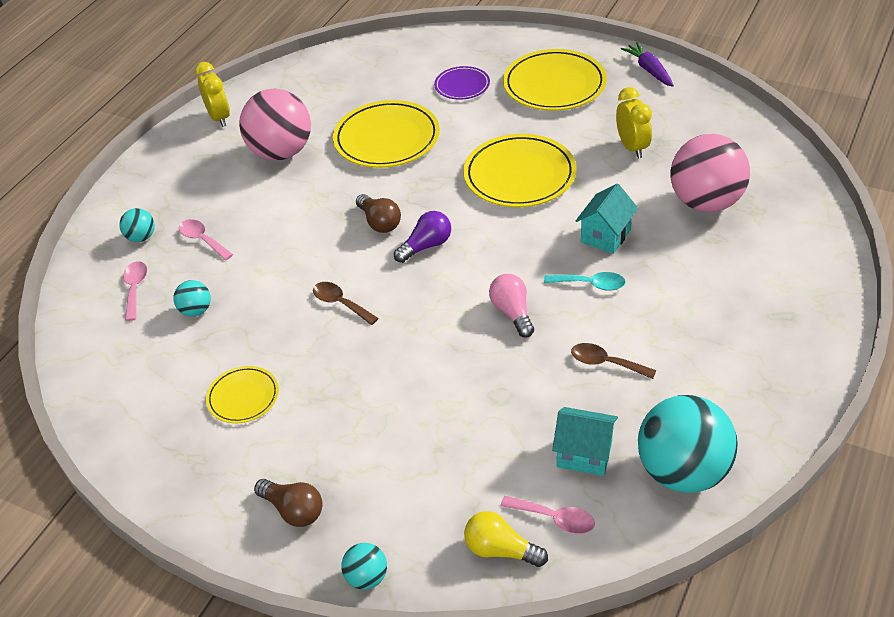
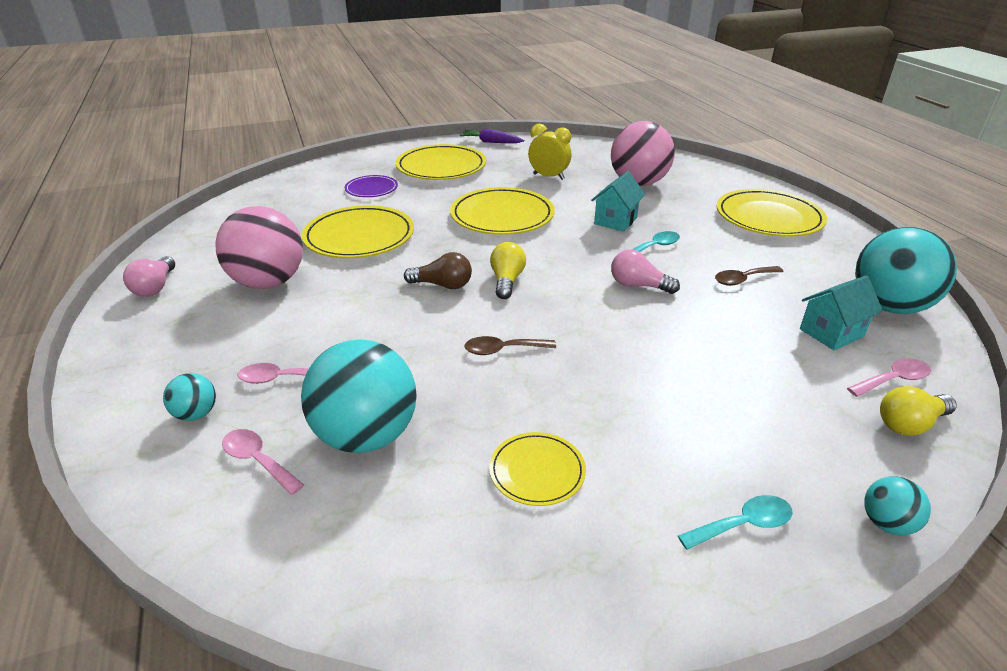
camera: 50 degrees left, 10 degrees down
turquoise ball [173,280,211,317] -> turquoise ball [301,339,417,453], size x2.21
yellow clock [195,62,230,127] -> pink light bulb [123,256,175,297]
brown light bulb [254,479,323,527] -> turquoise spoon [678,495,793,550]
purple light bulb [394,211,451,263] -> yellow light bulb [490,242,526,299]
turquoise house [576,184,638,254] -> turquoise house turned 45 degrees clockwise [591,171,645,232]
none -> yellow plate [716,189,827,237]

